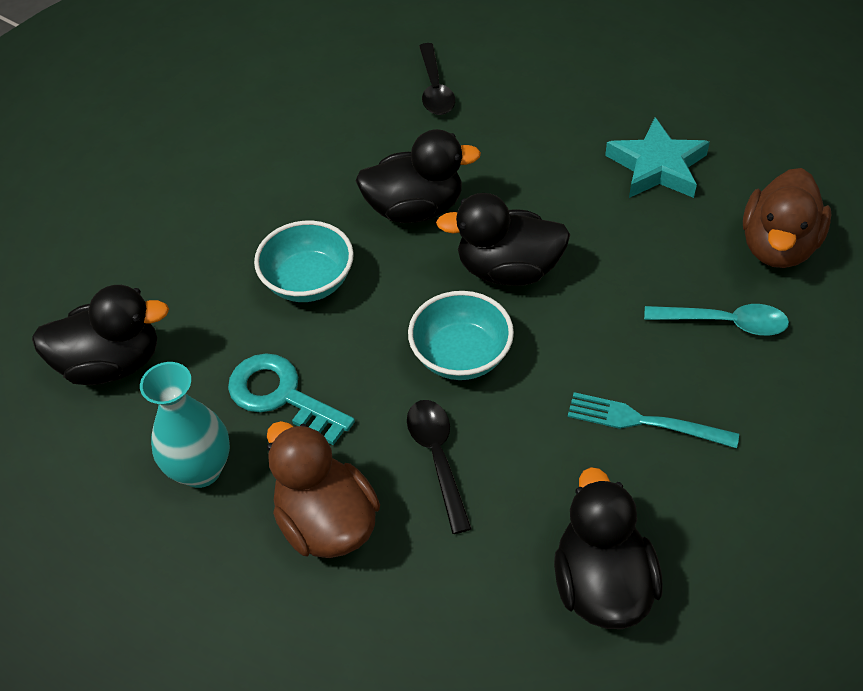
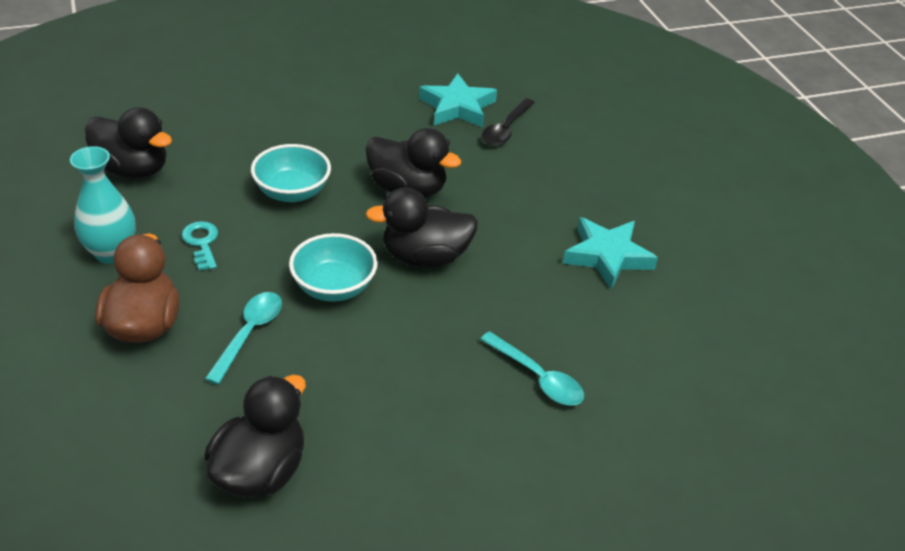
camera: 30 degrees right, 10 degrees down
turquoise key [228,353,355,445] -> turquoise key [182,221,218,271], size x0.64
black spoon [407,400,472,534] -> turquoise spoon [205,292,282,385]
black duck [436,193,570,286] -> black duck turned 45 degrees counterclockwise [365,187,478,268]
turquoise fork [568,392,739,448] -> none
brown duck [743,168,832,268] -> none
none -> turquoise star [419,73,497,127]

